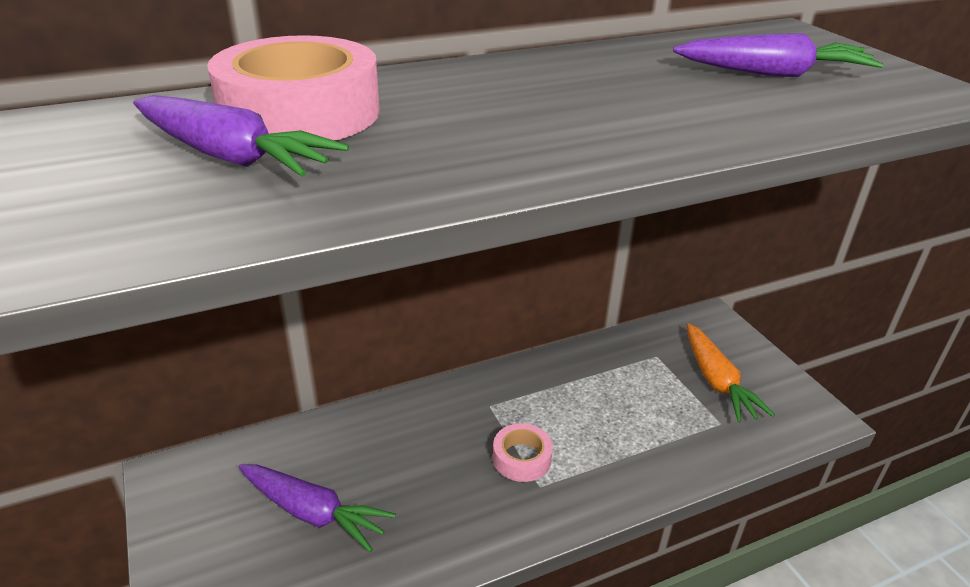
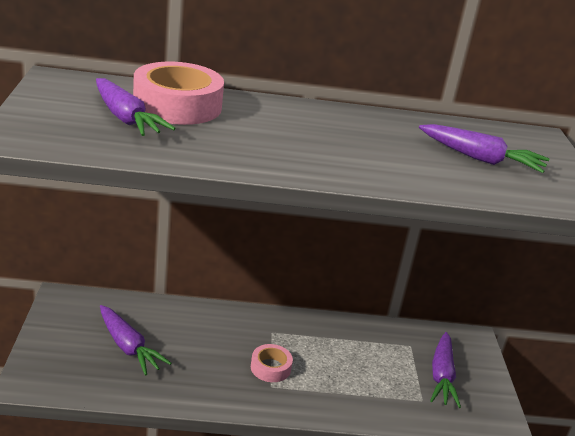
camera: 20 degrees right, 5 degrees down
orange carrot [687,323,775,423] -> purple carrot [430,332,461,408]

